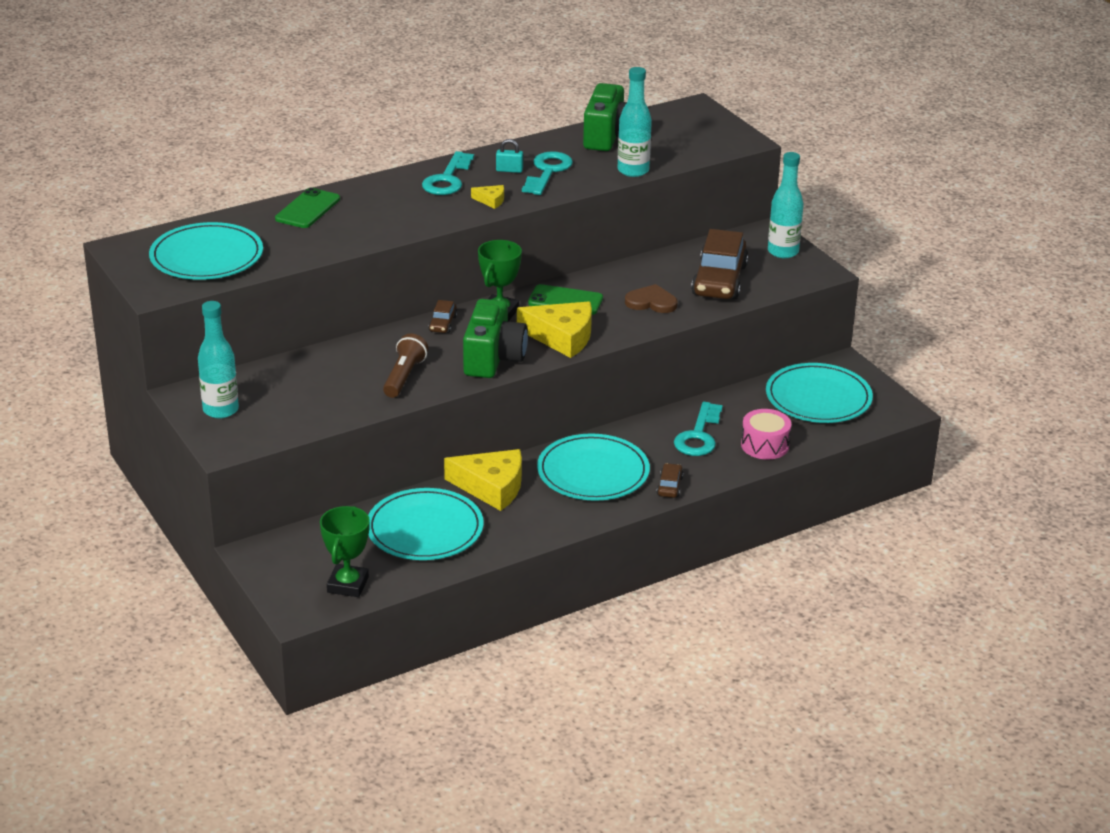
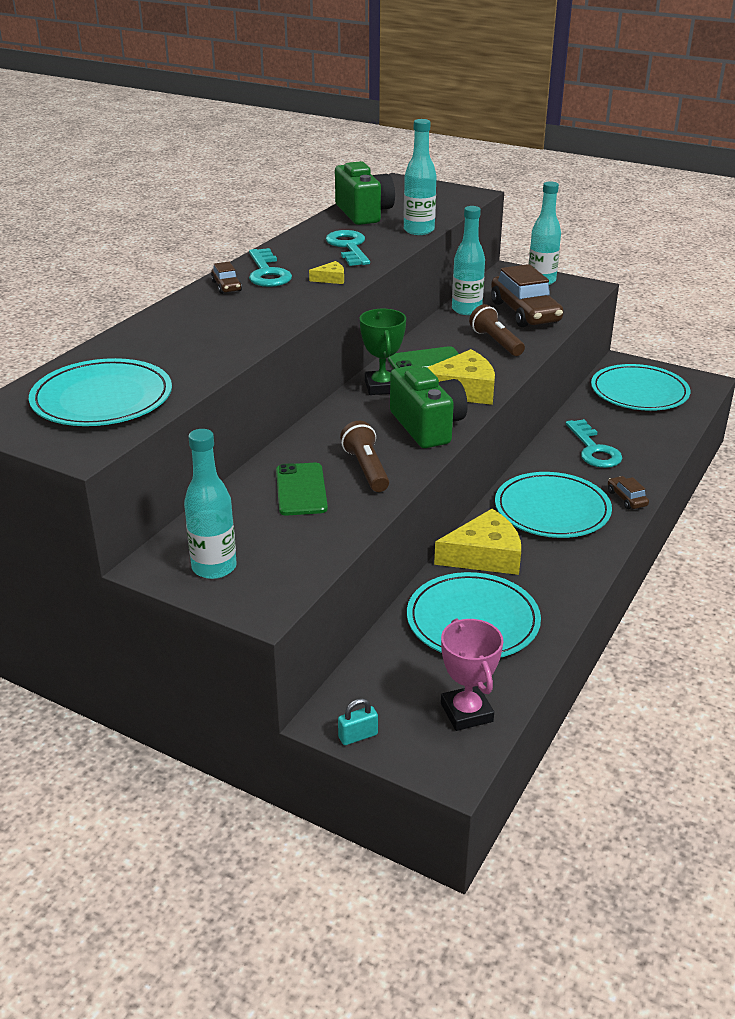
camera: 30 degrees left, 0 degrees up
green phone [275,188,340,228] -> green phone moved to [276,463,328,515]
green trophy [320,506,370,597] -> pink trophy [441,618,503,731]
brown car [428,300,457,333] -> brown car moved to [211,262,242,294]
turquoise padlock [496,139,523,173] -> turquoise padlock moved to [338,698,378,745]
brown heart [625,284,677,313] -> brown flashlight [469,304,525,356]
pink drum [741,409,791,460] -> none
none -> turquoise bottle [452,206,485,315]

